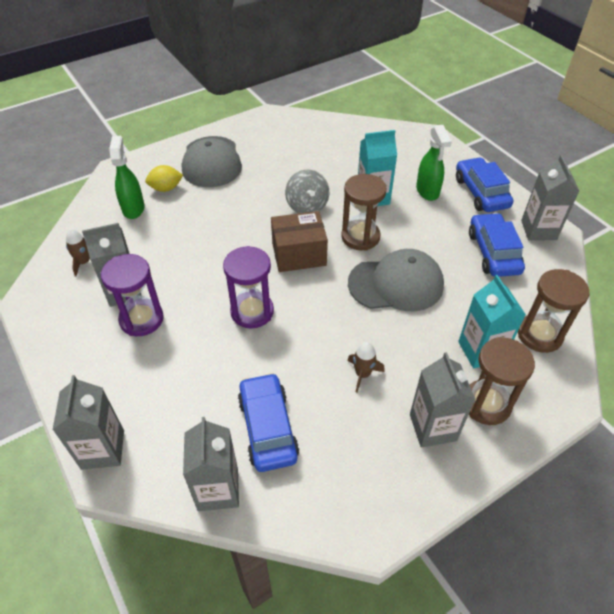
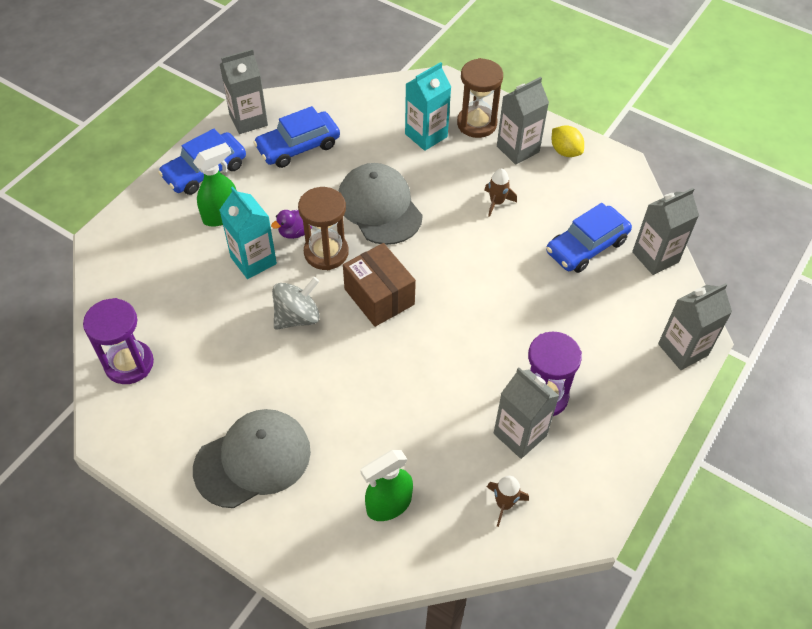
camera: 115 degrees left, 5 degrees up
yellow lemon [145,165,183,192] -> yellow lemon moved to [551,125,584,157]
purple hourglass [223,246,274,328] -> purple hourglass moved to [83,298,154,384]
brown hourglass [518,269,589,353] -> none
none -> purple duck [271,210,312,239]

